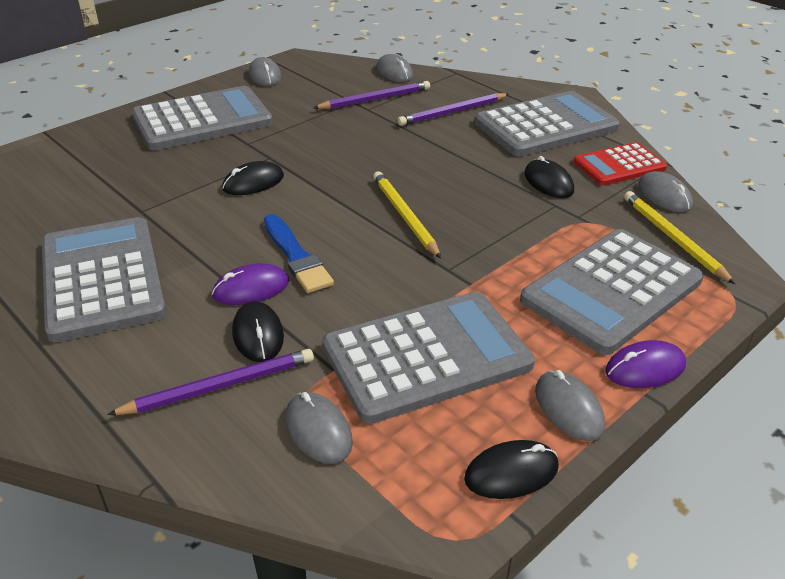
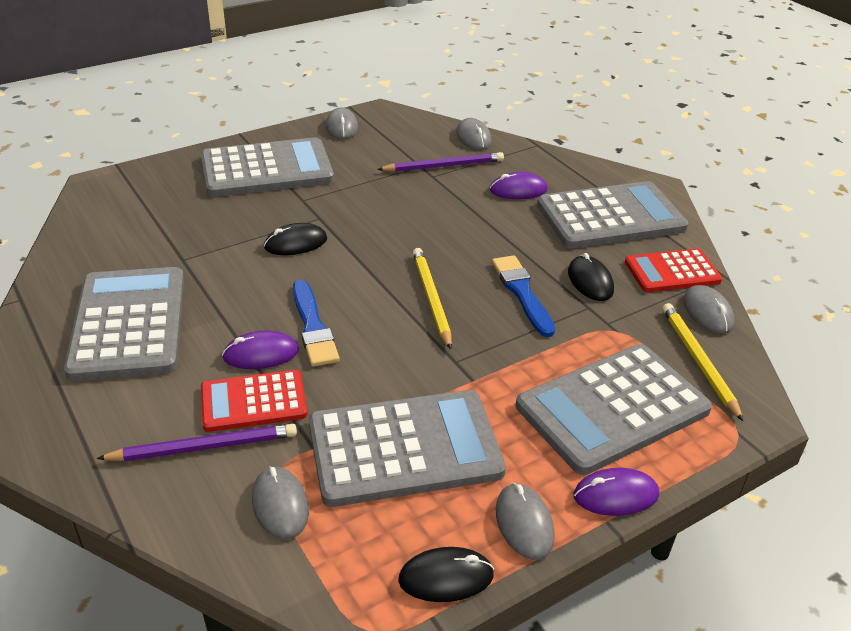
camera: 10 degrees right, 0 degrees up
black mouse [232,301,284,362] -> red calculator [201,370,307,432]
purple pencil [397,93,509,126] -> purple mouse [490,172,547,199]
none -> blue brush [492,255,555,337]

